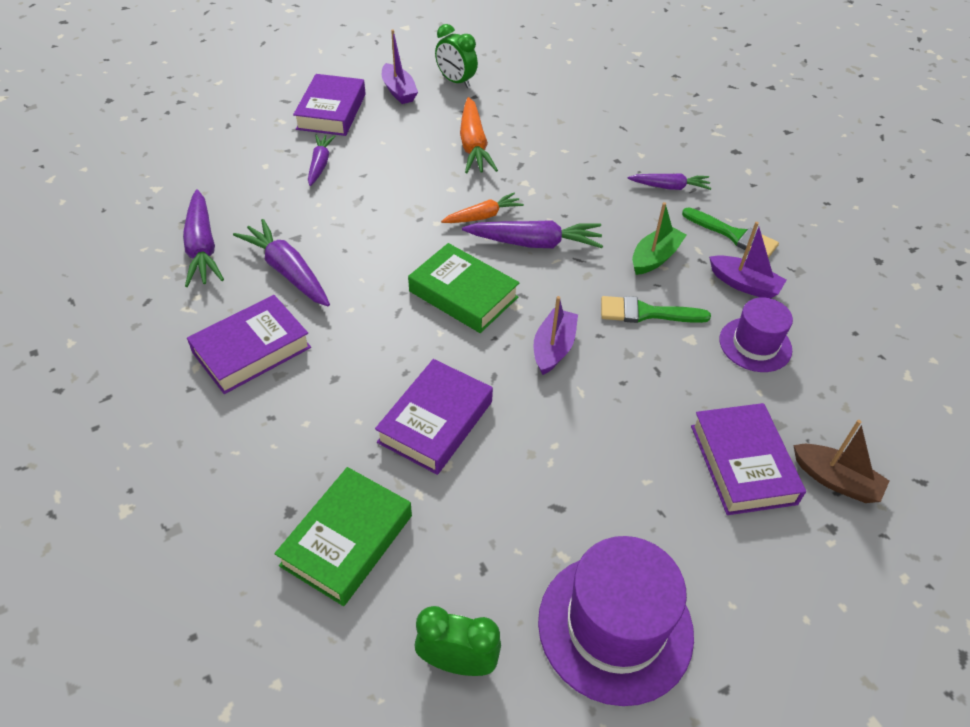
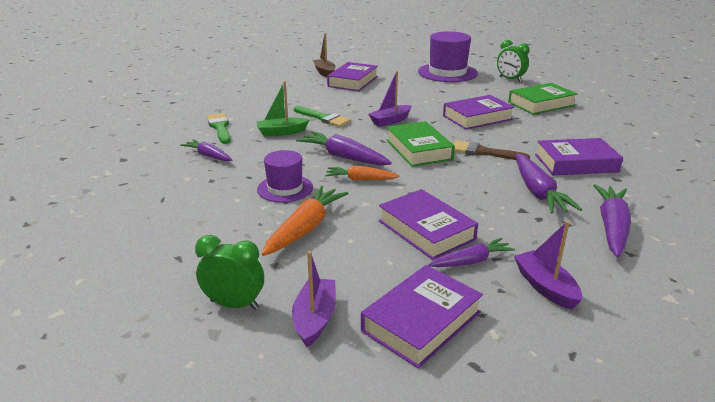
camera: 145 degrees left, 20 degrees down
purple carrot [308,135,335,186] -> purple carrot turned 150 degrees counterclockwise [428,238,515,267]
green clock [435,24,478,88] -> green clock turned 60 degrees counterclockwise [195,235,264,310]
purple boat [709,222,786,299] -> purple boat moved to [514,221,582,310]
purple hat [720,298,793,372] -> purple hat moved to [257,150,313,203]
none -> purple book [379,189,478,260]
none -> brown brush [453,140,530,160]

